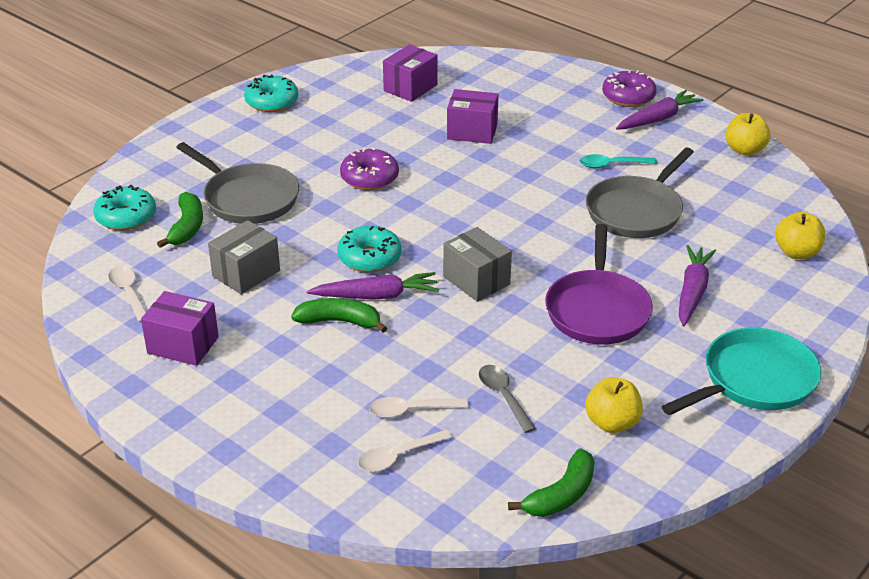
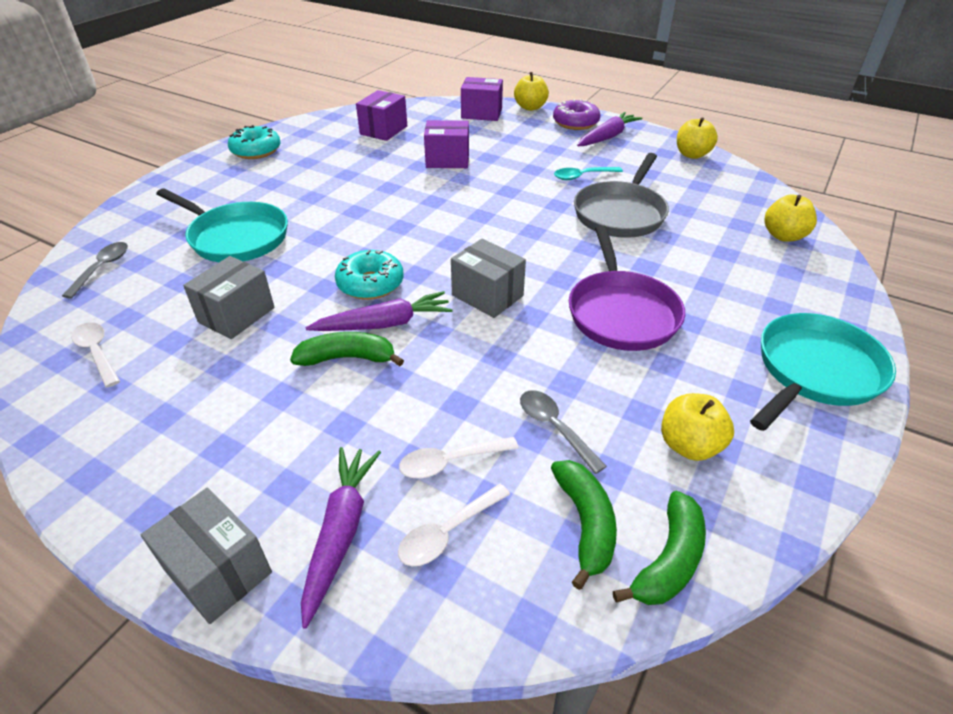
camera: 10 degrees left, 5 degrees up
turquoise donut [93,185,156,231] -> grey spoon [62,242,128,299]
purple box [141,291,219,366] -> purple box moved to [461,77,503,121]
green banana [157,192,203,248] -> green banana moved to [551,460,617,590]
grey pan [176,142,299,224] -> turquoise pan [156,188,288,262]
purple donut [340,147,399,190] -> none
purple carrot [679,245,716,326] -> purple carrot moved to [301,447,381,629]
none -> grey box [141,488,272,624]
none -> yellow apple [514,72,549,111]

